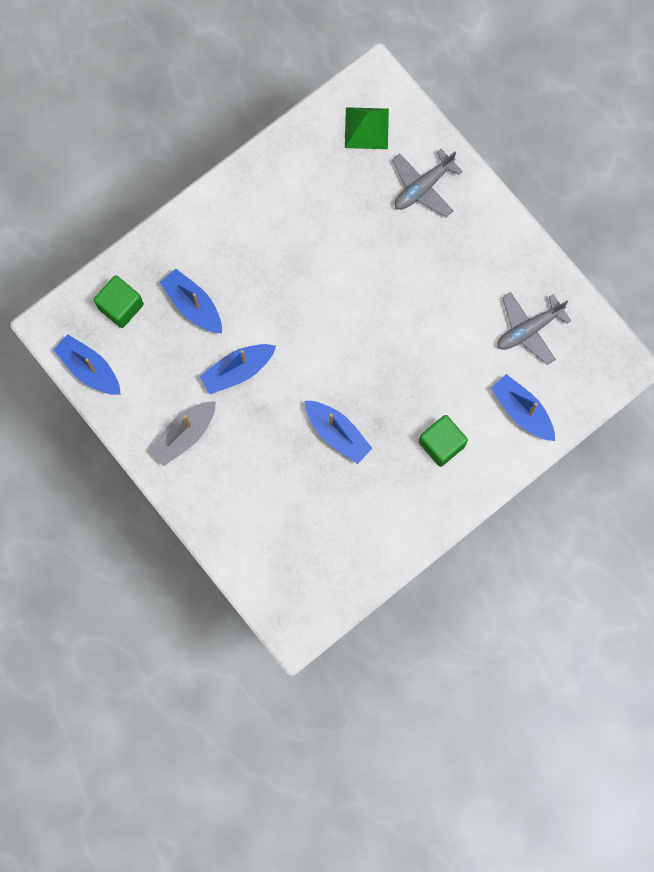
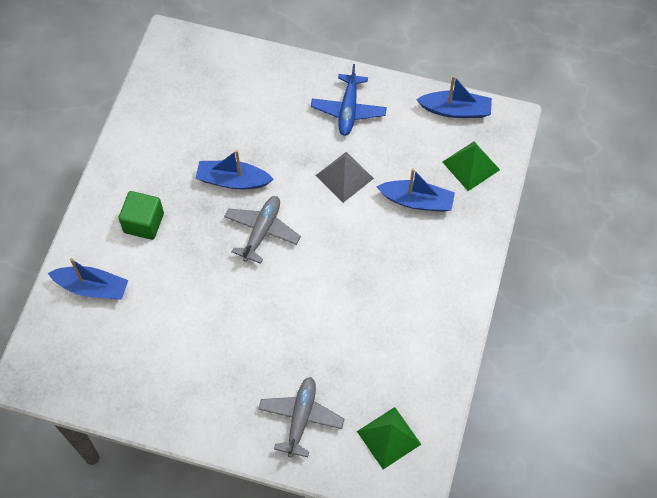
camera: 145 degrees right, 15 degrees down
green cube [94,275,144,328] -> green pyramid [443,142,500,191]
grey boat [149,401,216,466] -> blue plane [311,64,387,136]
blue boat [199,344,276,394] -> grey pyramid [315,152,374,203]
grey plane [497,292,571,365] -> grey plane moved to [224,196,301,264]

